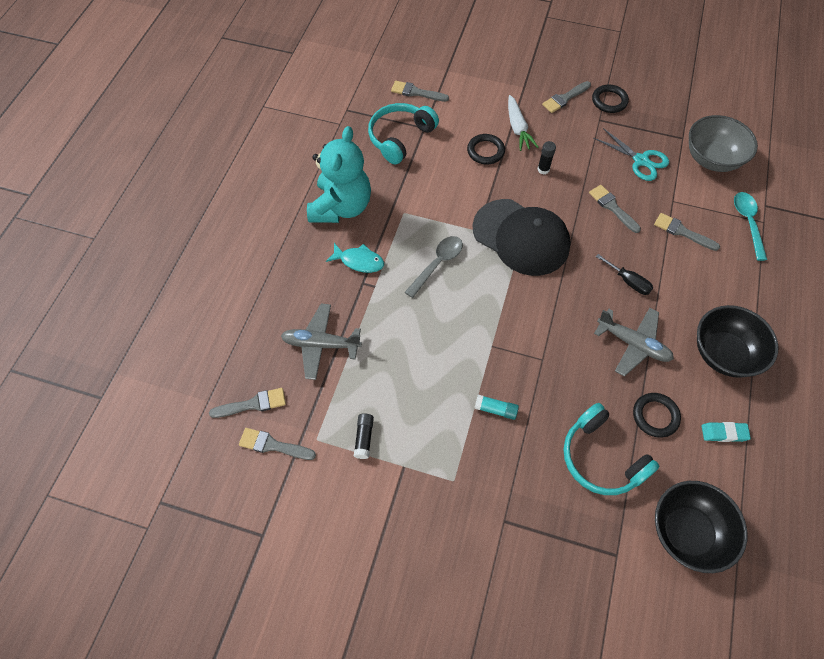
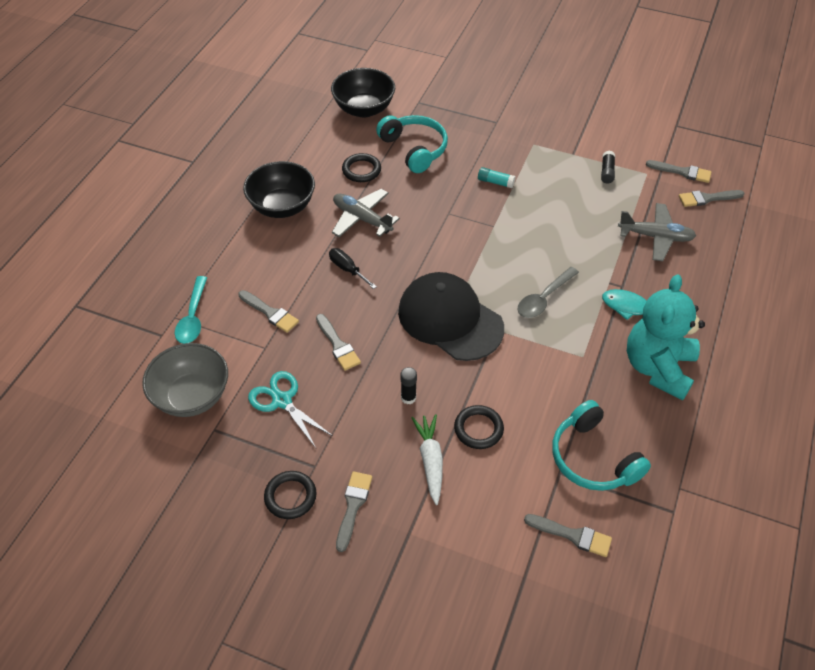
camera: 175 degrees left, 10 degrees down
turquoise headphones [368,103,439,164] -> turquoise headphones turned 105 degrees clockwise [552,400,651,491]
grey brush [542,81,591,113] -> grey brush turned 45 degrees counterclockwise [336,471,372,552]
turquoise eraser [702,422,751,442] -> none

